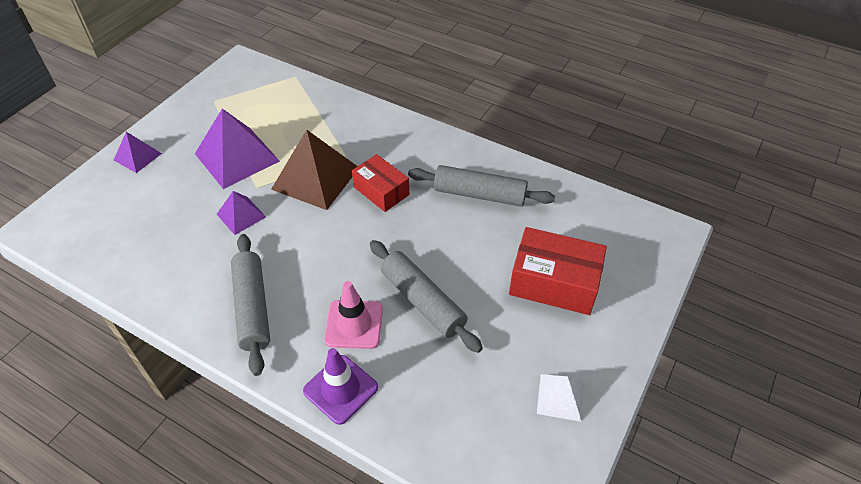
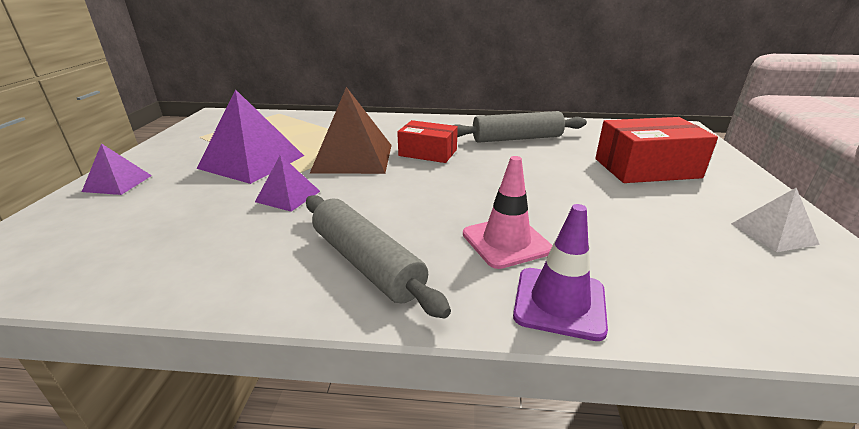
camera: 25 degrees left, 20 degrees down
grey rolling pin [370,240,483,353] -> none

